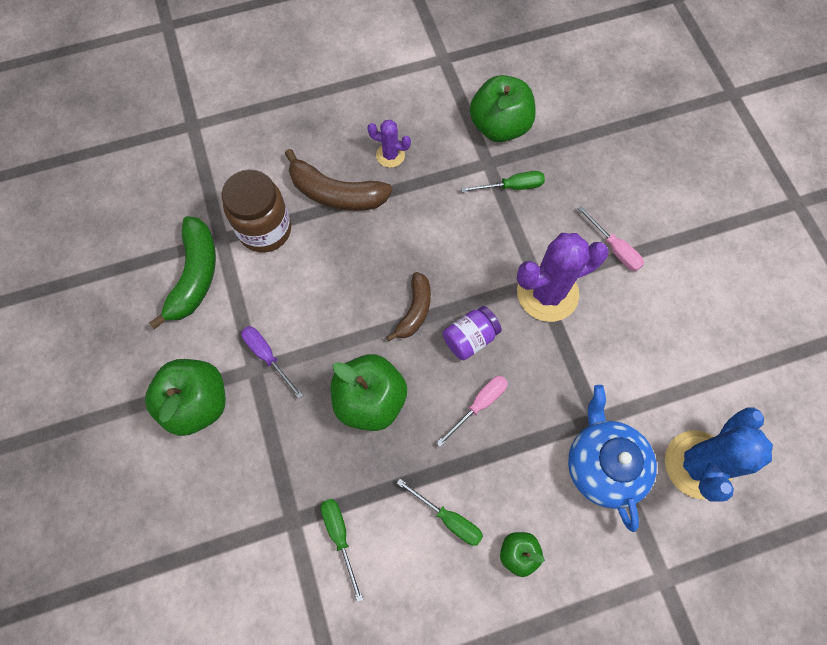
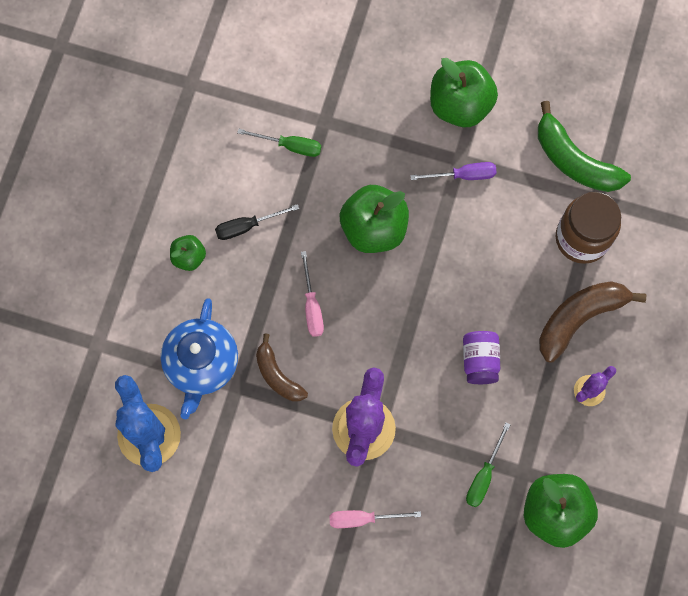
camera: 125 degrees right, 5 degrees up
brown banana [386,272,431,341] -> brown banana moved to [256,334,308,401]
green screwdriver [397,479,483,546] -> black screwdriver [215,204,299,240]
purple jar [443,306,502,360] -> purple jar moved to [463,331,500,384]
blue teapot [568,385,657,532] -> blue teapot turned 75 degrees clockwise [161,299,238,419]

